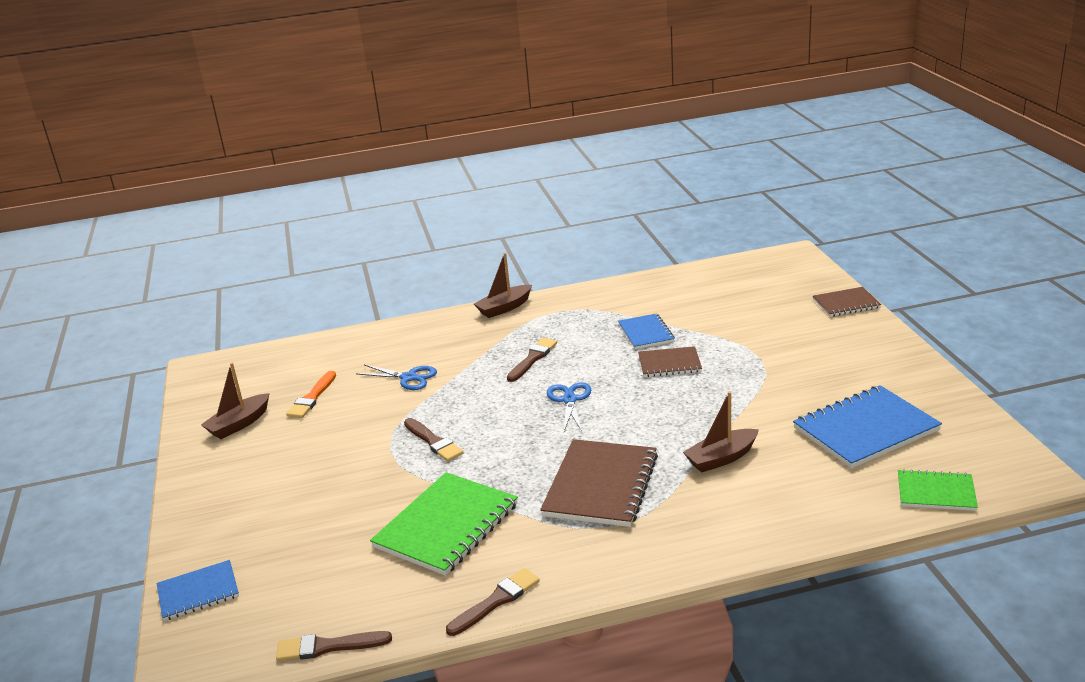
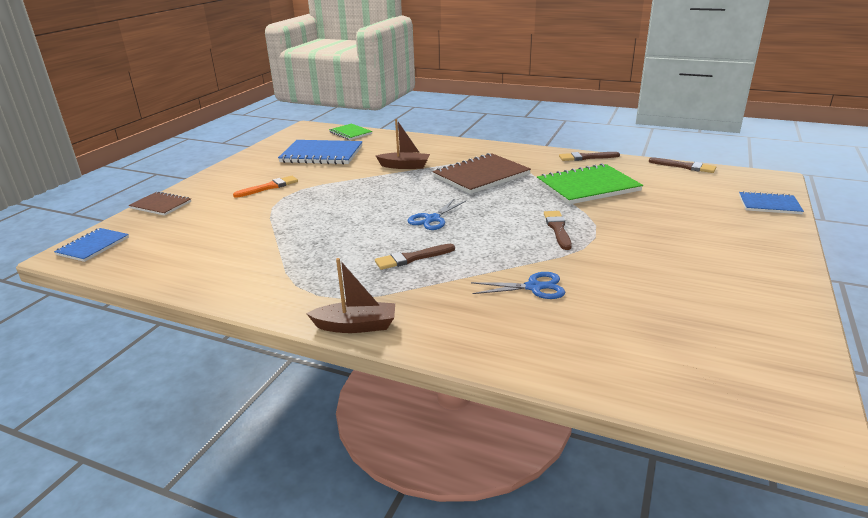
camera: 145 degrees left, 0 degrees up
brown boat [201,363,270,439] -> none
orange brush [286,371,336,418] -> orange brush moved to [233,176,298,198]
blue scissors [357,365,437,390] -> blue scissors turned 120 degrees clockwise [471,272,566,299]
blue notebook [618,313,675,349] -> blue notebook moved to [54,228,129,262]
brown notebook [638,346,702,377] -> none

